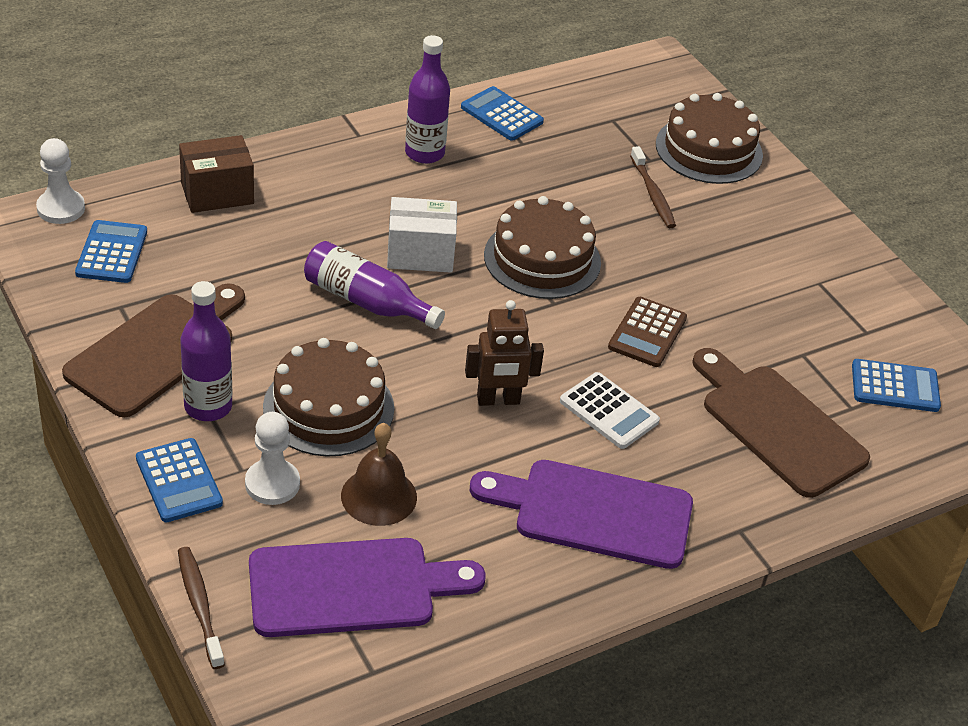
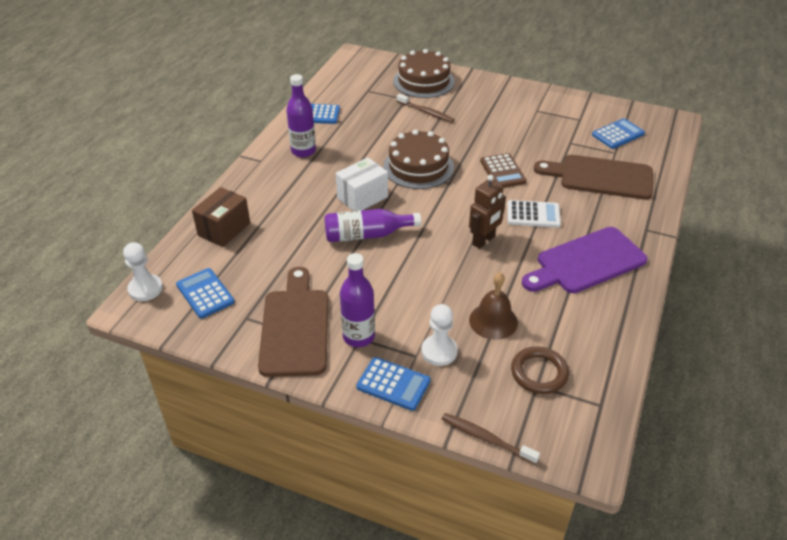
camera: 35 degrees left, 0 degrees up
purple cutting board [249,538,486,637] -> brown ring [511,346,569,394]
brown cake [263,338,394,457] -> none

